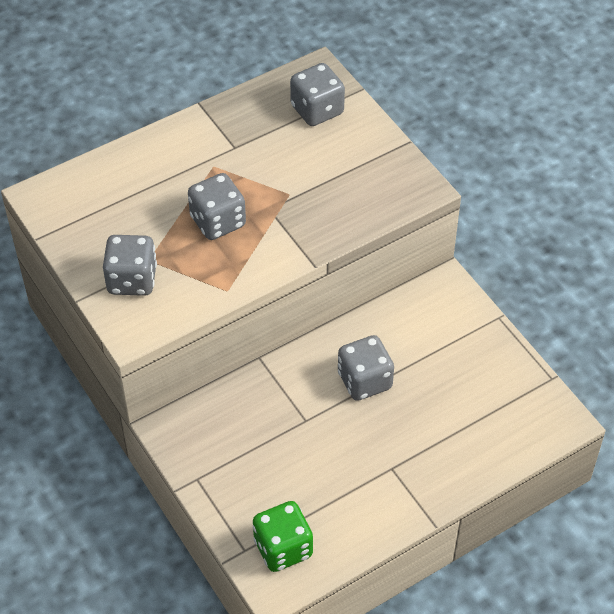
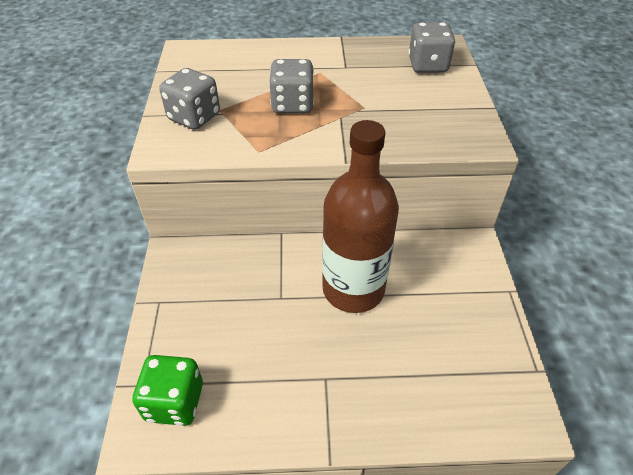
camera: 30 degrees right, 5 degrees down
grey dice [338,335,394,401] -> brown bottle [322,120,399,313]

